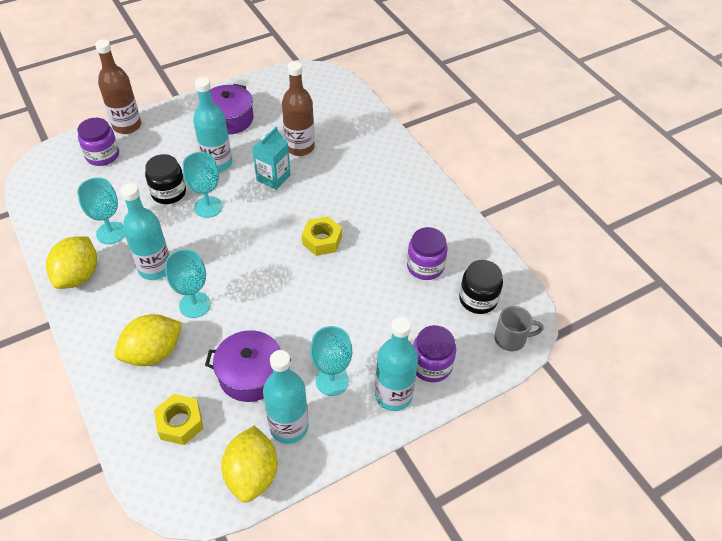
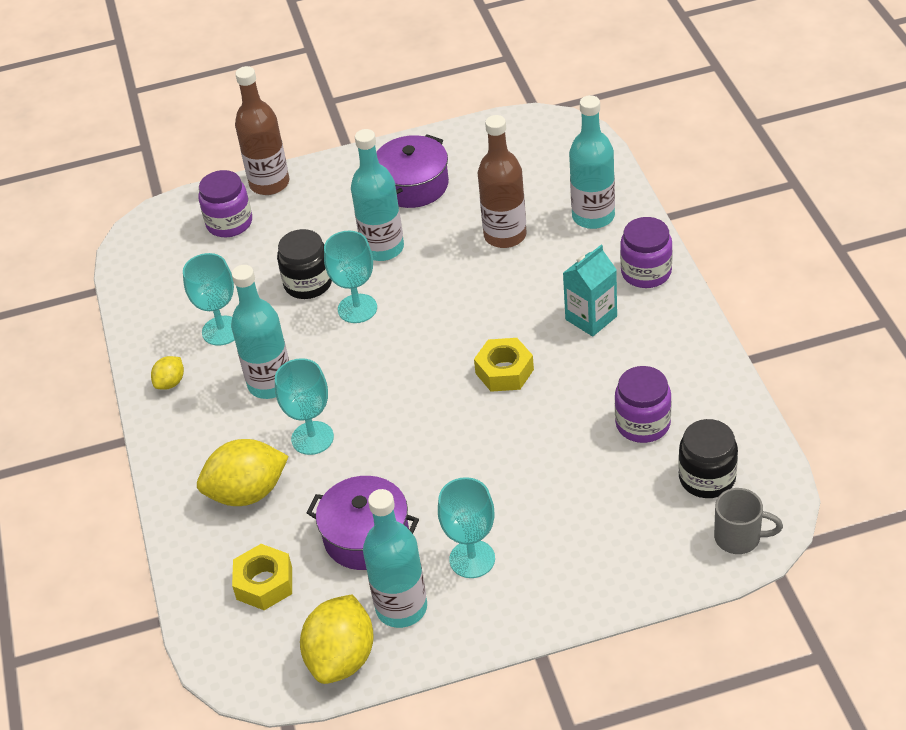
camera: 20 degrees right, 5 degrees down
yellow lemon [46,237,97,289] -> yellow lemon [151,356,184,390], size x0.50
turquoise carton [252,127,291,190] -> turquoise carton moved to [563,245,617,336]
turquoise bottle [375,317,418,411] -> turquoise bottle moved to [569,95,615,229]
purple jar [413,325,456,382] -> purple jar moved to [620,217,673,288]

